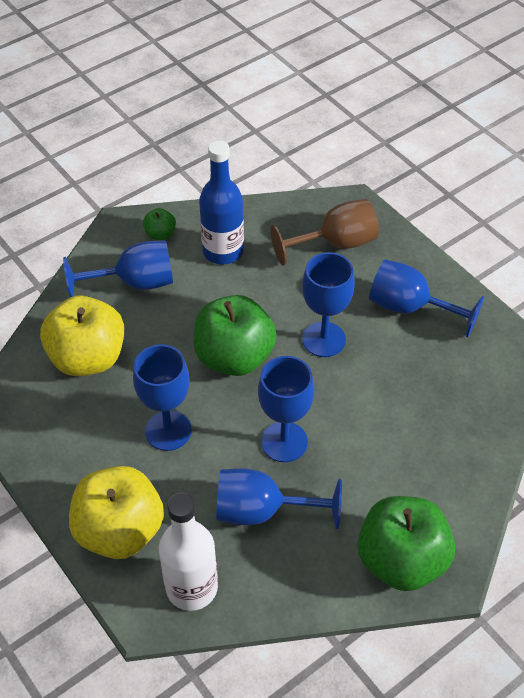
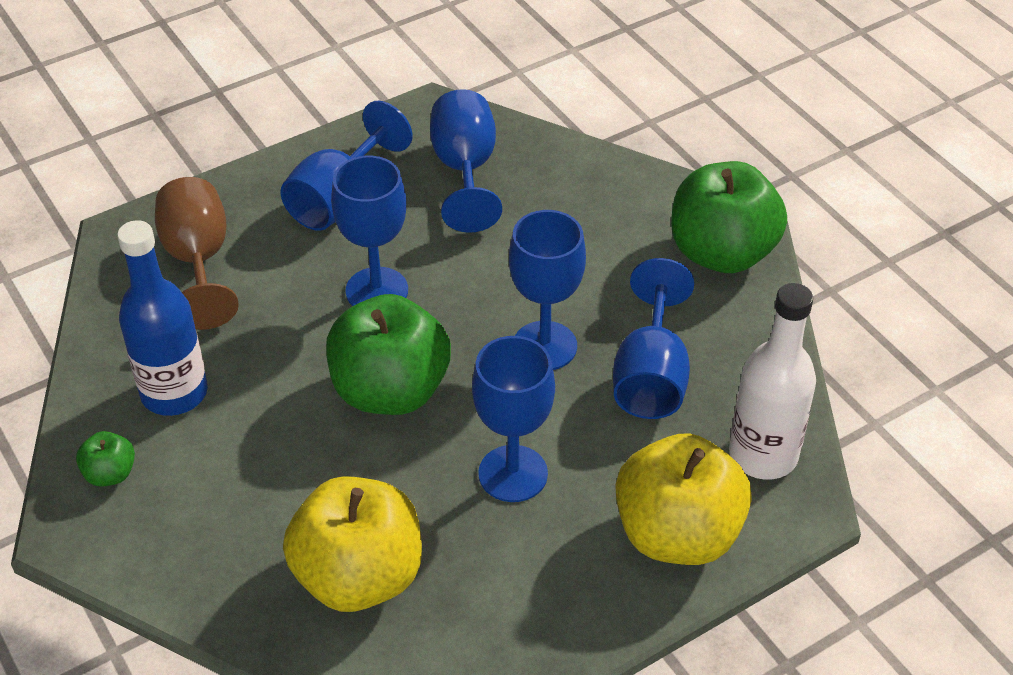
camera: 85 degrees left, 5 degrees down
blue goblet [63,241,173,297] -> blue goblet moved to [430,89,502,233]

